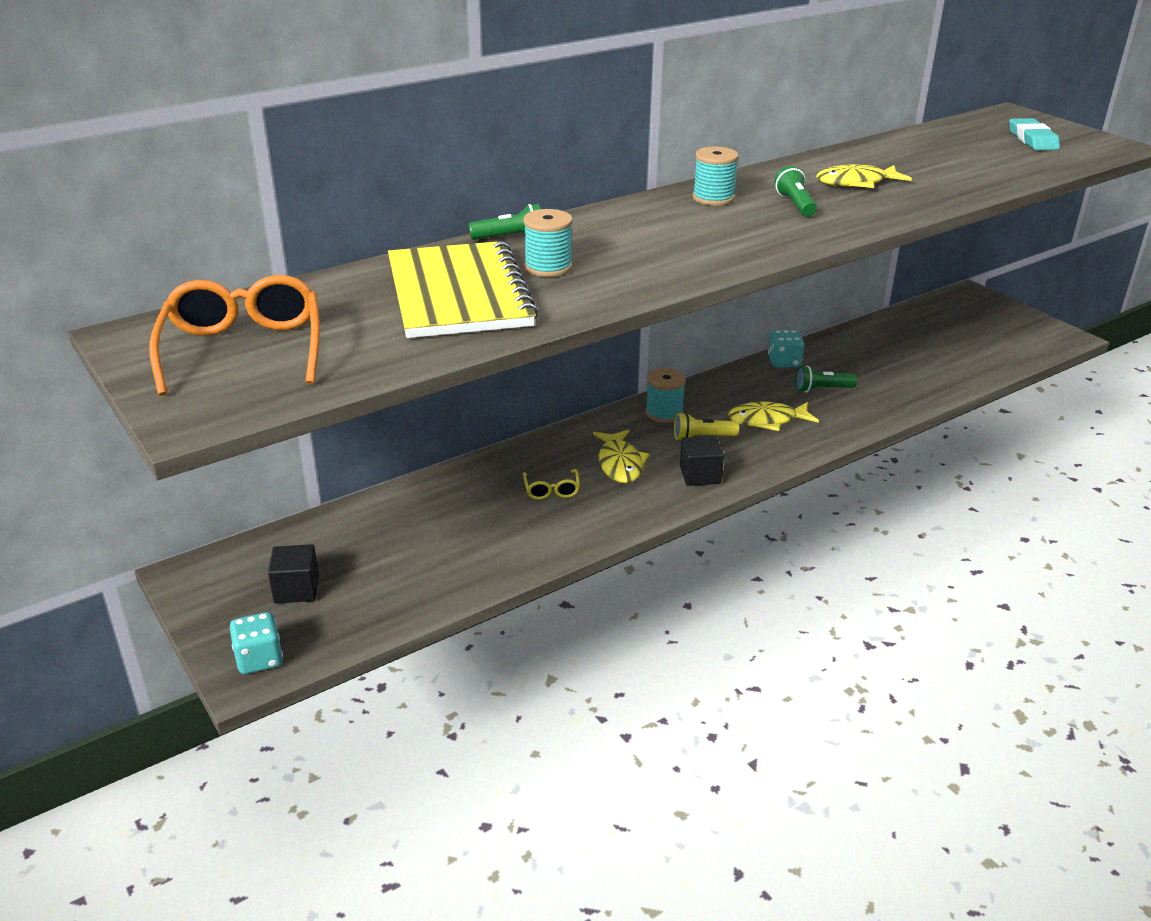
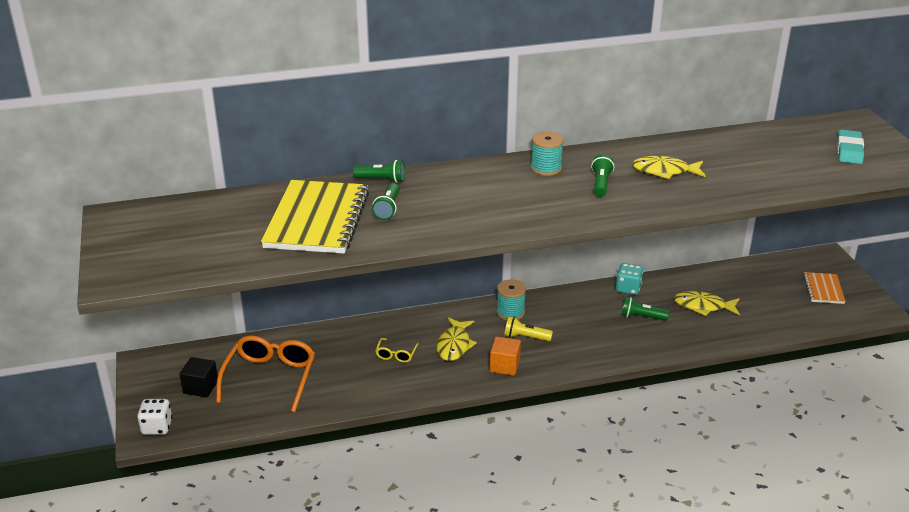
camera: 20 degrees right, 0 degrees up
orange glasses [149,275,320,396] -> orange glasses moved to [216,336,315,412]
turquoise dice [230,612,283,674] -> white dice [137,399,172,435]
turquoise spool [523,209,573,277] -> green flashlight [372,183,400,220]
black cube [680,436,724,486] -> orange cube [490,336,521,376]
yellow fish [728,402,819,431] -> yellow fish moved to [674,291,740,316]
none -> orange notebook [803,272,846,304]

